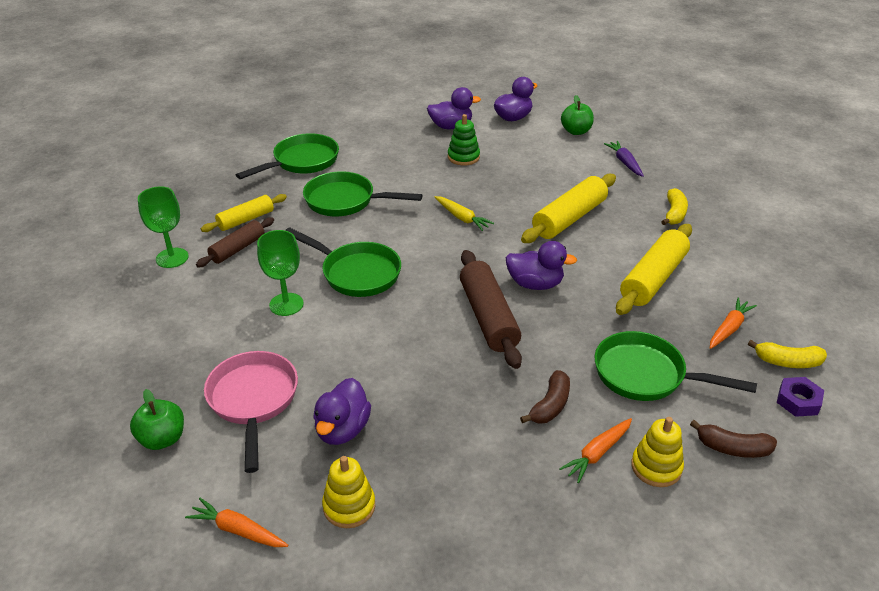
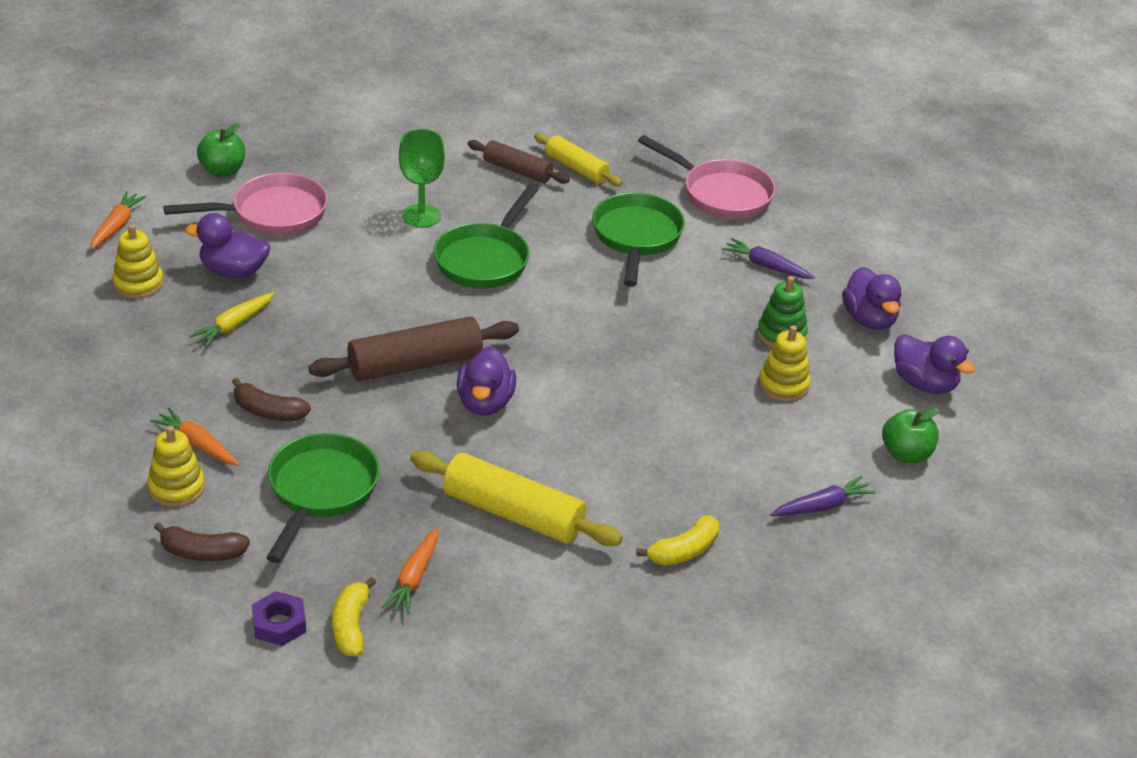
camera: 80 degrees right, 0 degrees up
green goblet [138,186,189,268] -> none
green pan [236,133,339,179] -> pink pan [638,135,776,219]
yellow carrot [435,196,494,231] -> yellow carrot moved to [189,292,274,347]
yellow rolling pin [521,174,616,243] -> none
yellow banana [661,188,688,225] -> yellow banana turned 45 degrees counterclockwise [636,515,719,566]
brown banana [690,420,777,458] -> brown banana turned 90 degrees counterclockwise [154,522,250,561]
orange carrot [710,297,757,349] -> orange carrot turned 75 degrees clockwise [382,527,438,614]
none -> purple carrot [722,238,815,279]
none -> yellow stacking toy [759,325,811,401]

